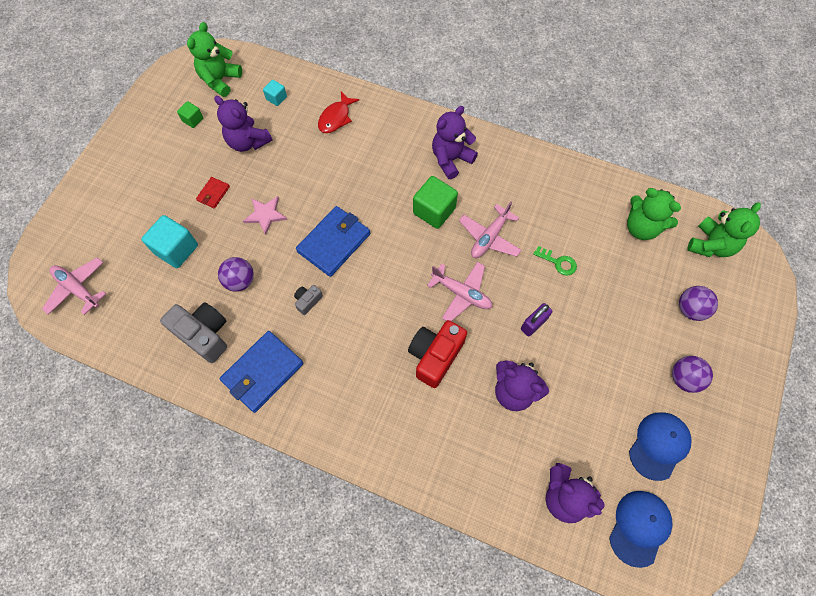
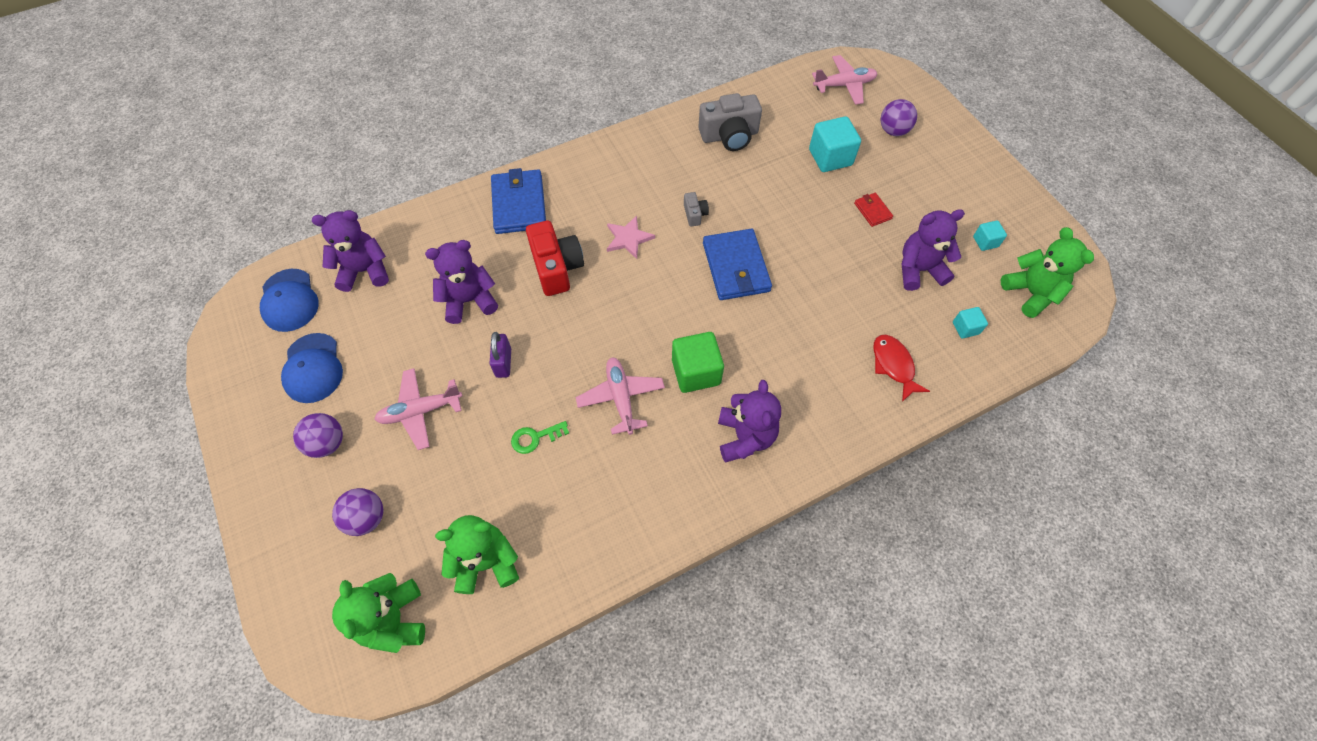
camera: 130 degrees right, 5 degrees down
green cube [177,101,203,128] -> turquoise cube [973,220,1007,251]
purple ball [218,257,254,292] -> purple ball moved to [880,99,917,136]
blue wallet [219,331,303,413] -> blue wallet moved to [491,168,546,234]
pink star [243,196,288,235] -> pink star moved to [607,215,655,259]
pink plane [427,262,492,321] -> pink plane moved to [375,368,462,450]

